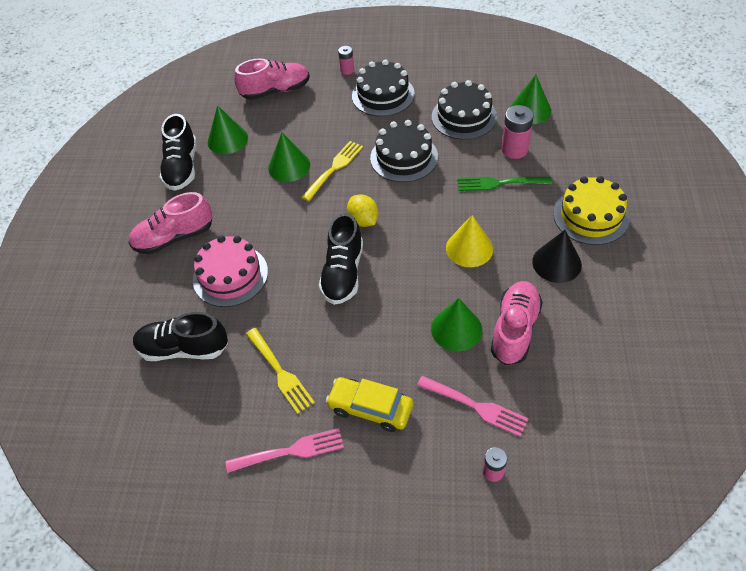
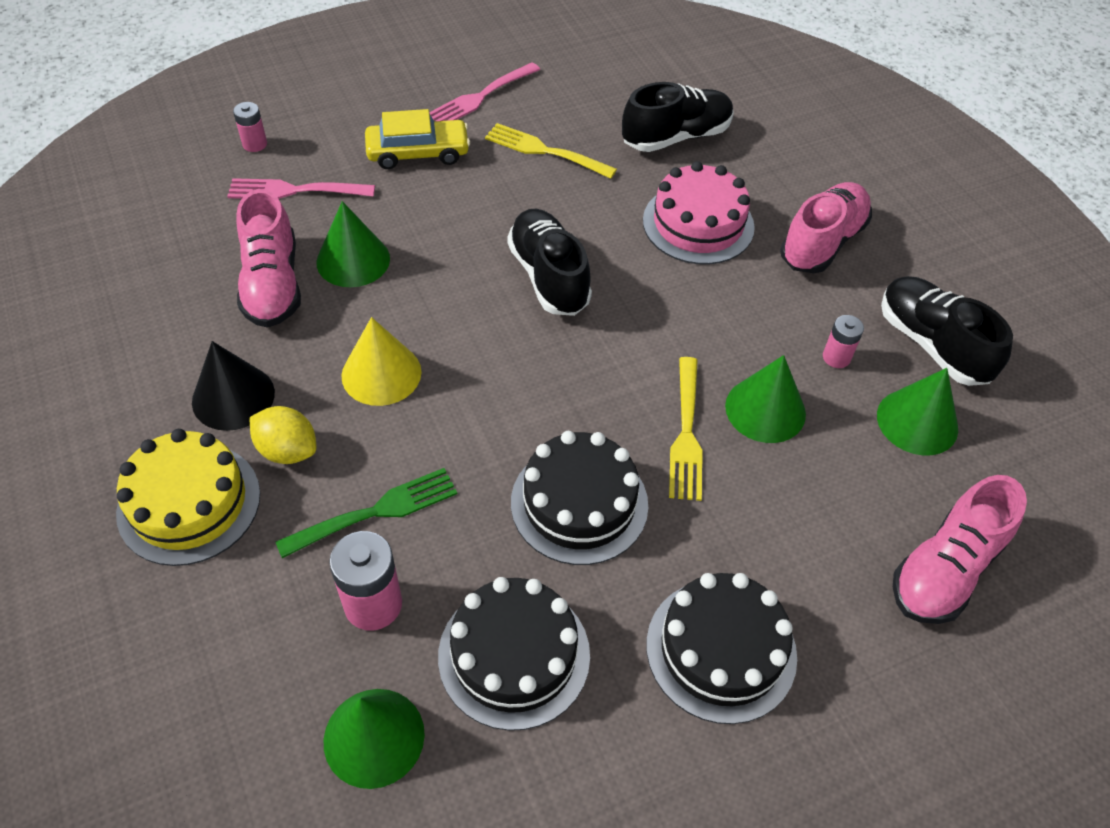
camera: 145 degrees right, 0 degrees up
pink battery [338,46,354,75] -> pink battery moved to [823,315,864,368]
yellow lemon [347,194,379,227] -> yellow lemon moved to [250,406,316,464]

